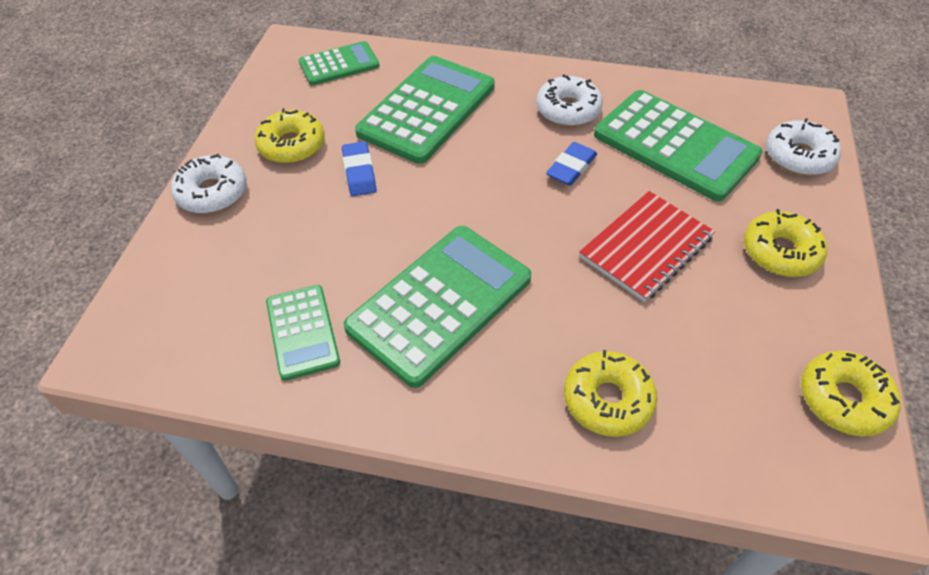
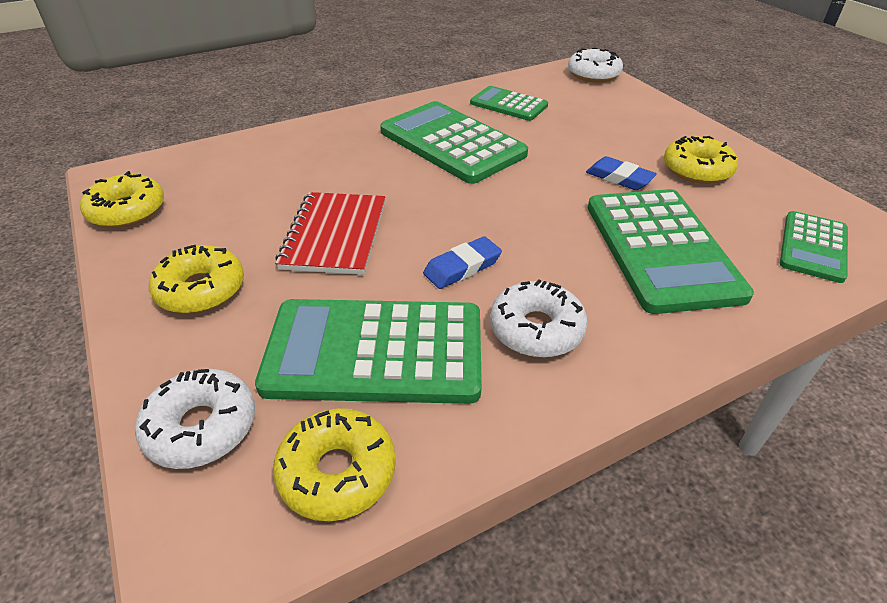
camera: 140 degrees right, 10 degrees down
white donut [171,154,247,213] -> white donut moved to [568,48,623,82]
green calculator [344,226,531,388] -> green calculator turned 135 degrees clockwise [380,101,528,184]
blue eraser [546,142,597,186] -> blue eraser turned 60 degrees clockwise [423,236,502,289]
yellow donut [564,350,657,437] -> yellow donut moved to [273,408,396,521]

